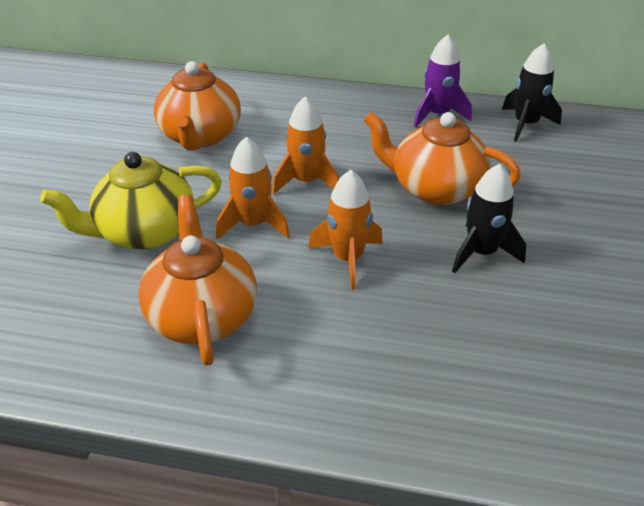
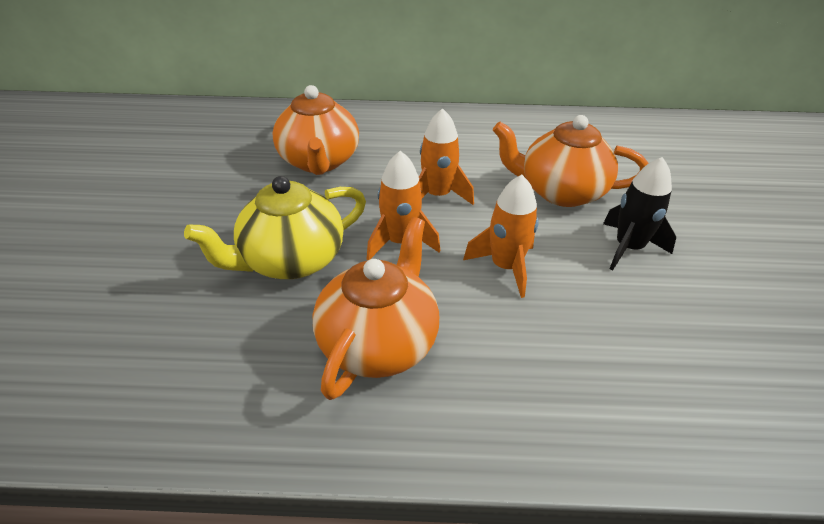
camera: 10 degrees left, 0 degrees up
orange teapot [139,195,257,365] -> orange teapot turned 45 degrees clockwise [313,217,439,400]
purple rocket [414,35,472,128] -> none
black rocket [502,43,562,142] -> none

